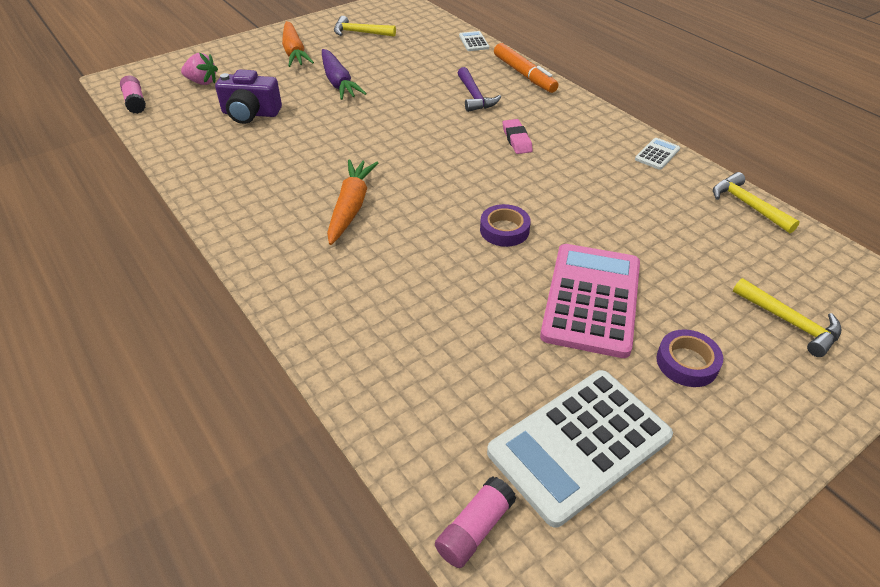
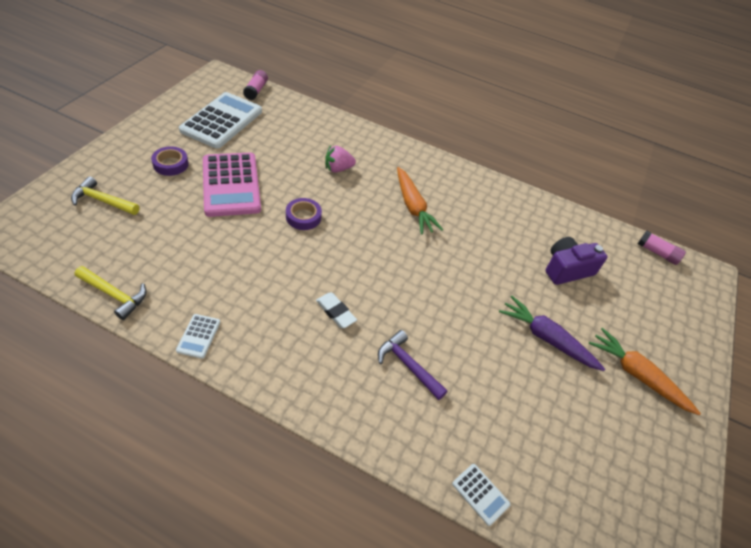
camera: 145 degrees right, 5 degrees up
pink strawberry [181,53,218,85] -> pink strawberry moved to [325,145,356,173]
yellow hammer [334,16,396,37] -> none
orange marker [494,43,558,93] -> none
pink eraser [503,119,533,154] -> white eraser [316,292,357,328]

